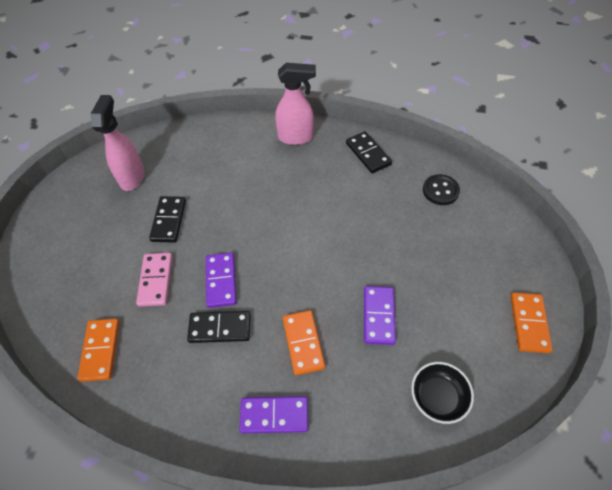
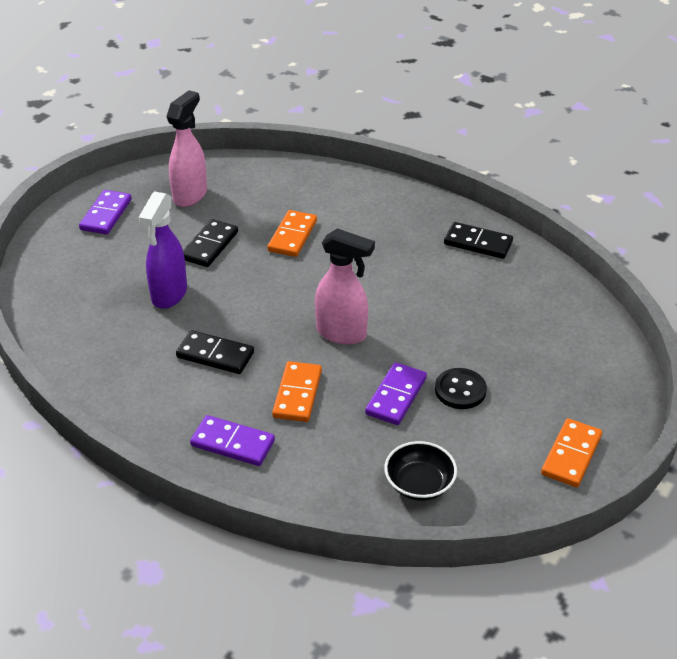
camera: 20 degrees right, 15 degrees down
orange domino [77,319,119,382] -> orange domino moved to [268,210,317,257]
pink domino [136,253,173,306] -> purple spray bottle [138,191,187,309]
purple domino [206,253,236,308] -> purple domino moved to [79,190,132,234]
pink spray bottle [275,63,316,145] -> pink spray bottle moved to [315,228,375,345]
black domino [346,131,392,173] -> black domino turned 60 degrees counterclockwise [444,222,513,259]
black button [423,174,460,205] -> black button moved to [435,368,487,409]

